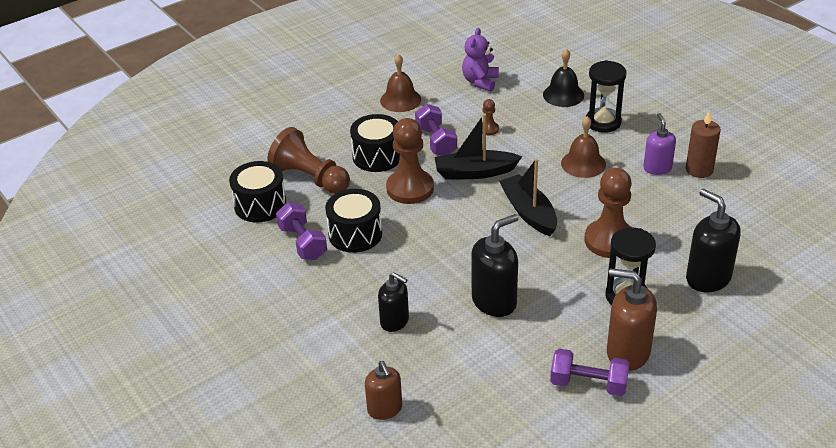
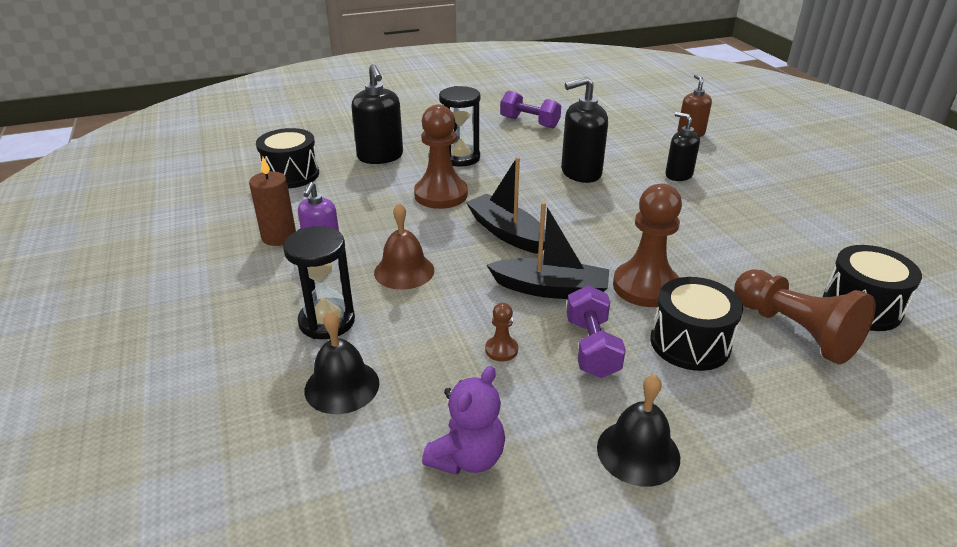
camera: 165 degrees left, 5 degrees down
purple dumbbell [276,203,327,260] -> none
black drum [325,189,382,253] -> black drum moved to [256,128,319,188]
brown bell [380,54,421,112] -> black bell [597,374,680,487]
black boat [499,159,557,236] -> black boat turned 150 degrees clockwise [466,157,546,254]
brown soap dispenser [607,268,657,371] -> none

